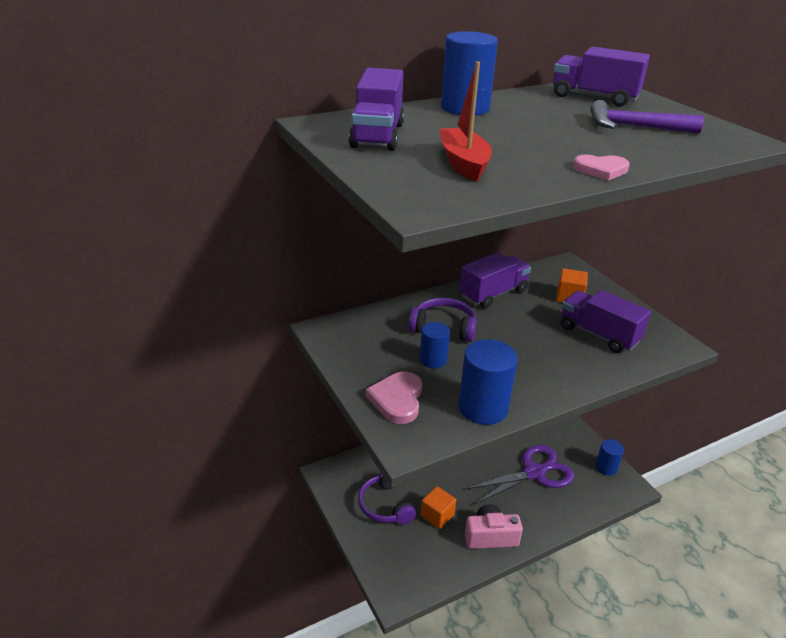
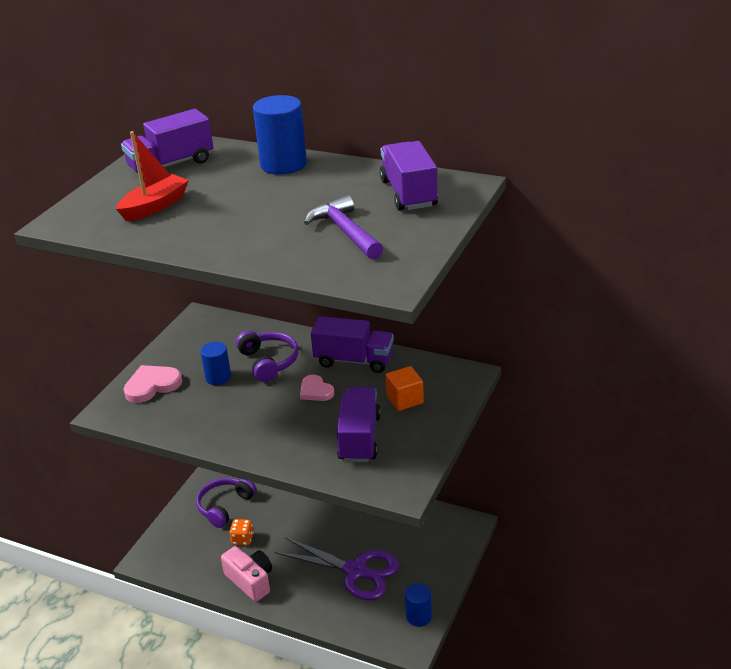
camera: 55 degrees right, 0 degrees up
orange cube [421,486,456,529] -> orange dice [229,519,254,546]
blue cylinder [459,339,518,425] -> none
pink heart [573,155,630,181] -> pink heart moved to [300,375,334,401]

